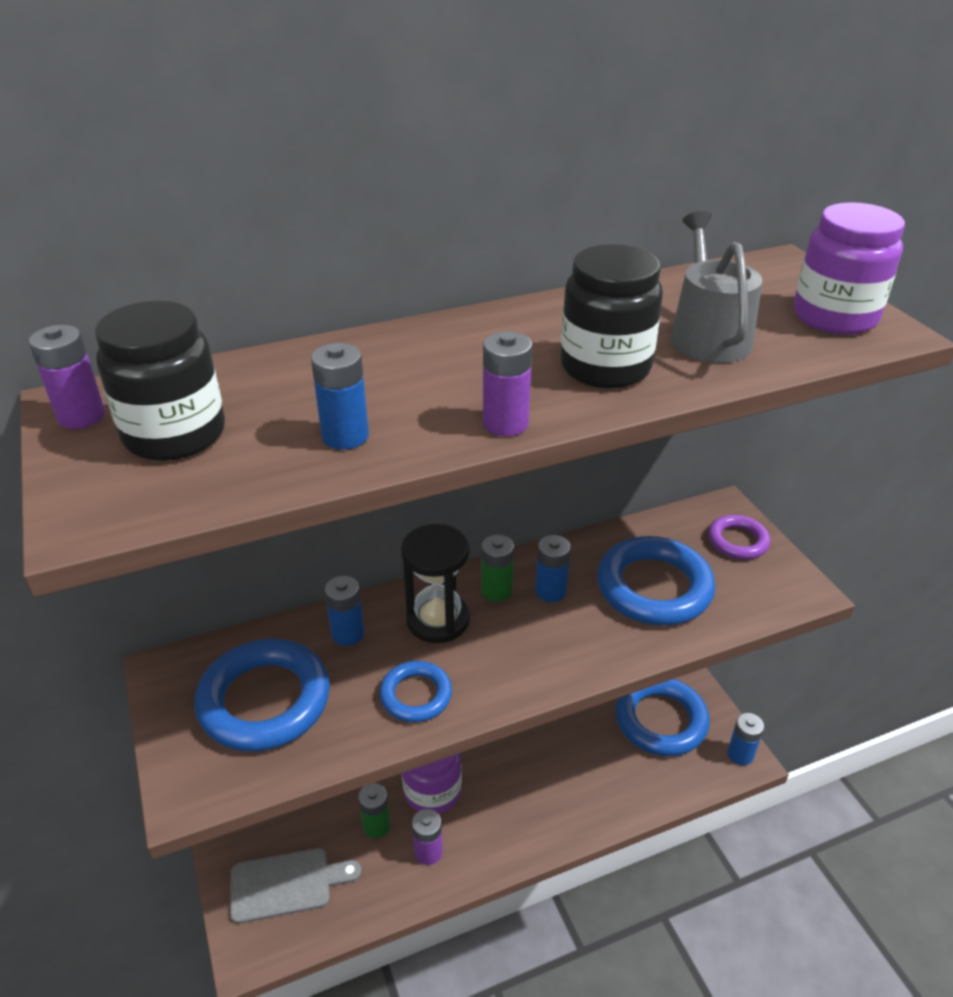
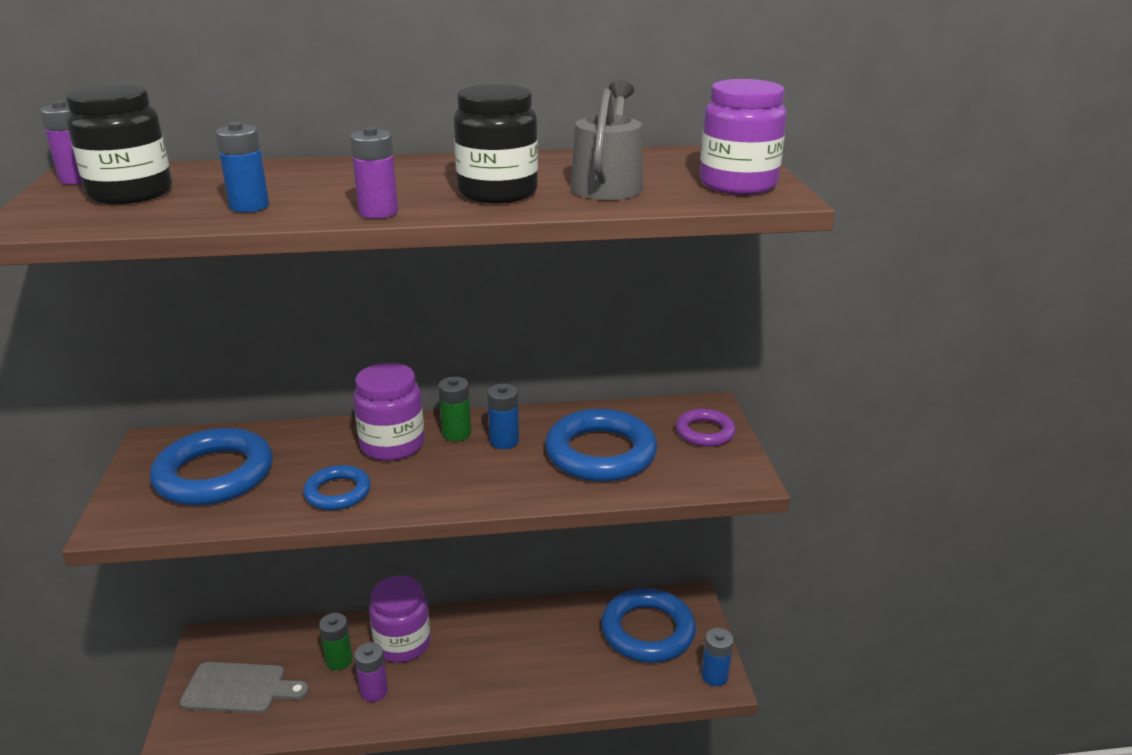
camera: 15 degrees right, 10 degrees down
blue battery [325,576,364,646] -> none
black hourglass [401,524,470,643] -> purple jar [353,363,425,461]

